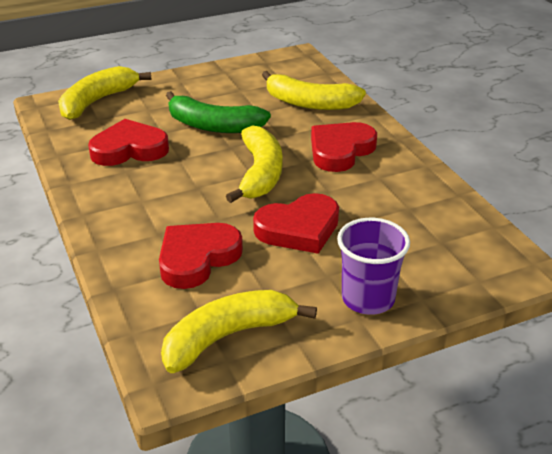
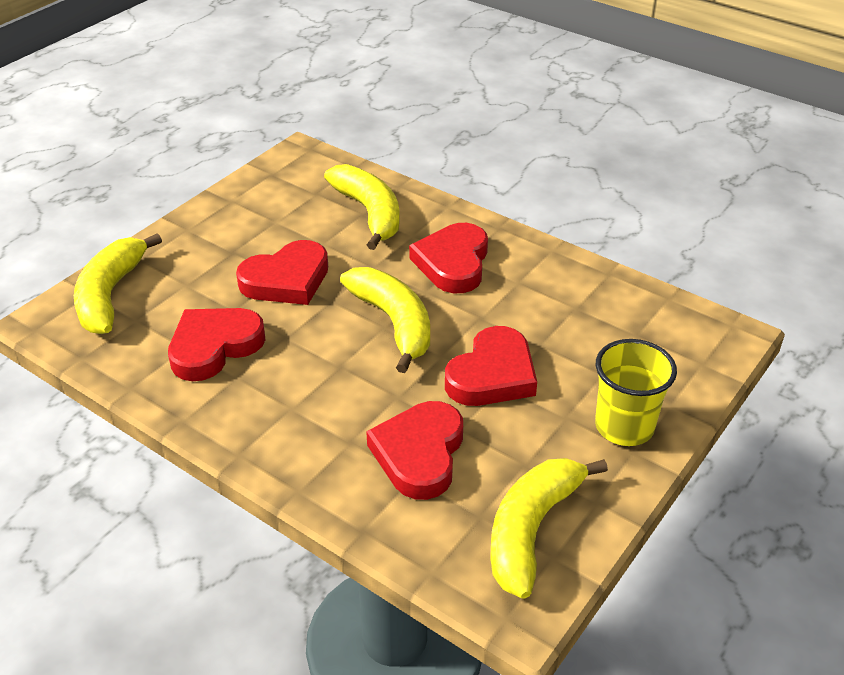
camera: 30 degrees left, 5 degrees up
green banana [166,91,271,133] -> red heart [236,240,328,305]
yellow banana [262,71,366,110] -> yellow banana turned 105 degrees counterclockwise [324,164,400,250]
purple cup [337,218,410,315] -> yellow cup [595,339,677,446]

